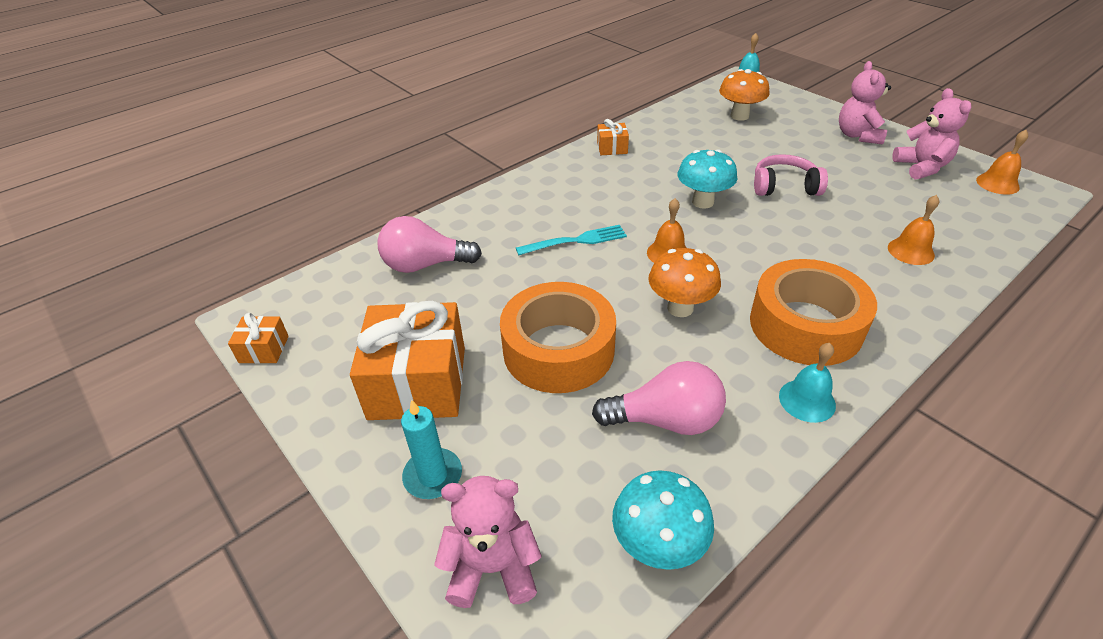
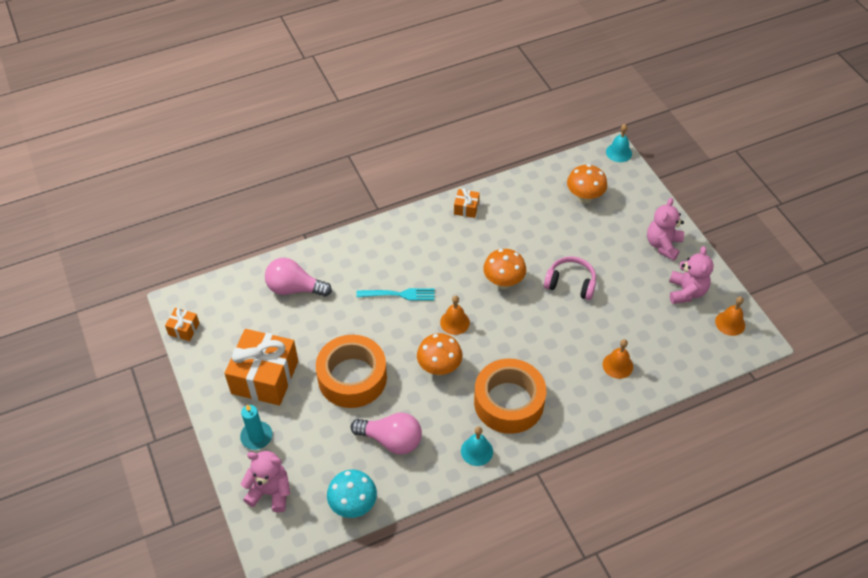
camera: 15 degrees right, 10 degrees up
turquoise mushroom [678,150,737,209] -> orange mushroom [483,249,526,289]

